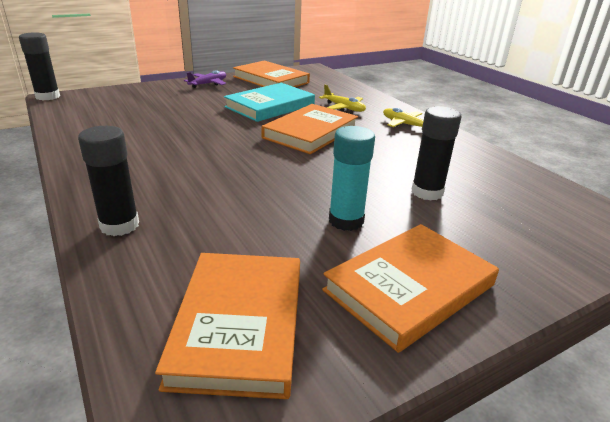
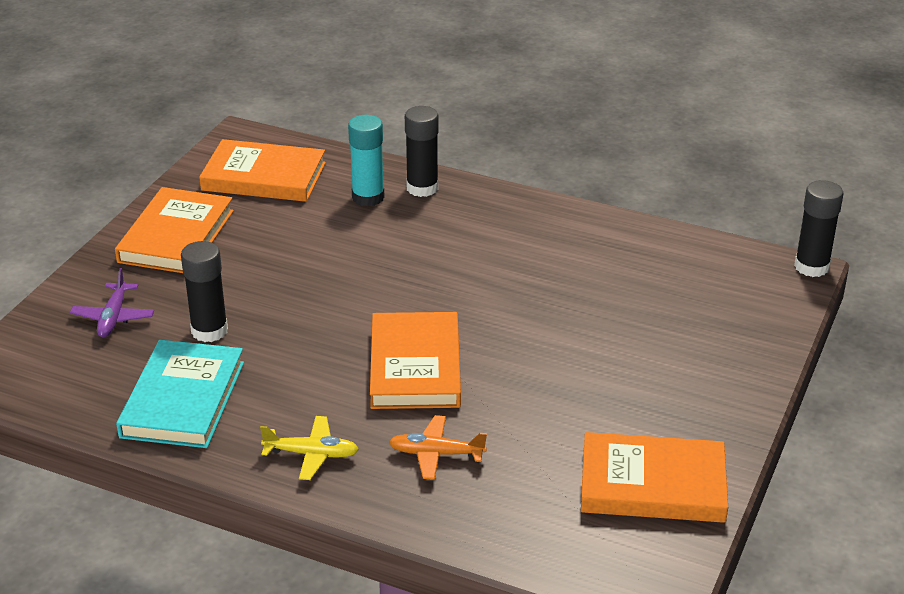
camera: 145 degrees right, 5 degrees up
orange book [155,253,300,399] -> orange book turned 45 degrees counterclockwise [199,139,326,202]
purple plane [184,70,226,88] -> purple plane moved to [70,268,154,337]
turquoise book [224,83,315,122] -> turquoise book moved to [116,340,244,448]
yellow plane [319,85,366,112] -> orange plane [389,415,487,480]
turquoise glue stick [329,126,375,231] -> turquoise glue stick moved to [348,115,385,206]

